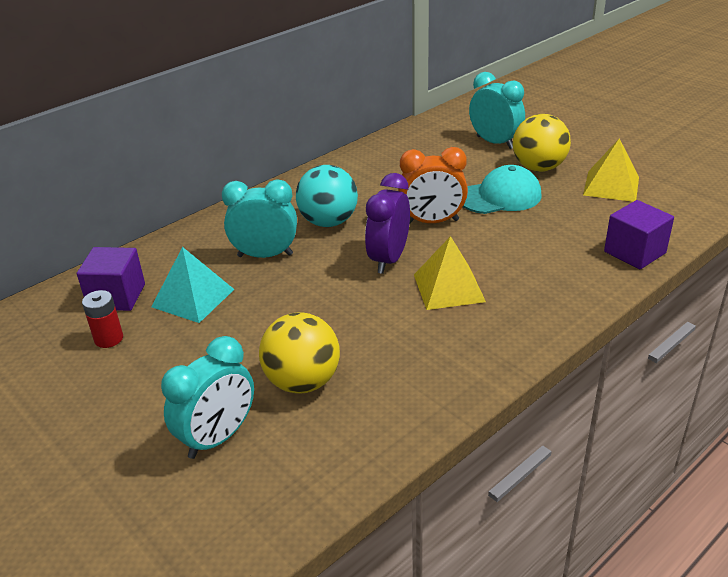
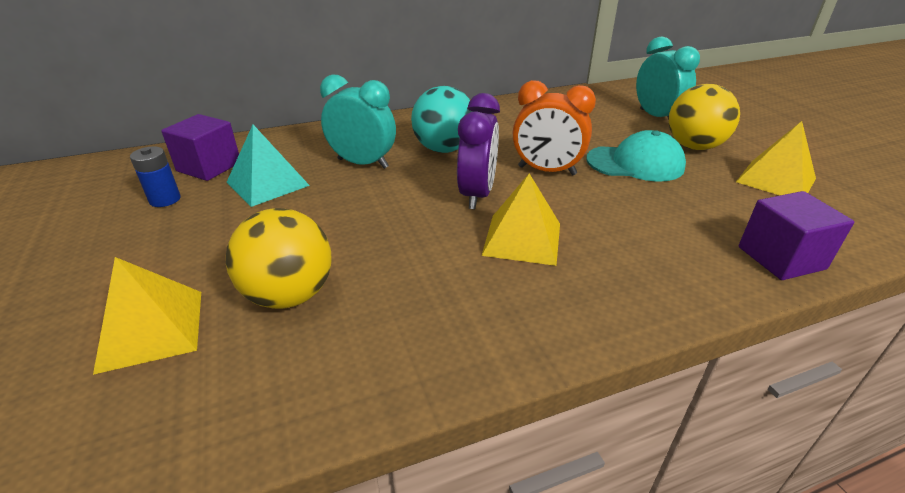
camera: 20 degrees right, 0 degrees up
red battery [82,290,123,348] -> blue battery [130,146,181,207]
turquoise clock [161,336,254,459] -> yellow pyramid [93,257,201,375]
purple clock [365,173,410,274] -> purple clock turned 150 degrees clockwise [457,93,500,209]

